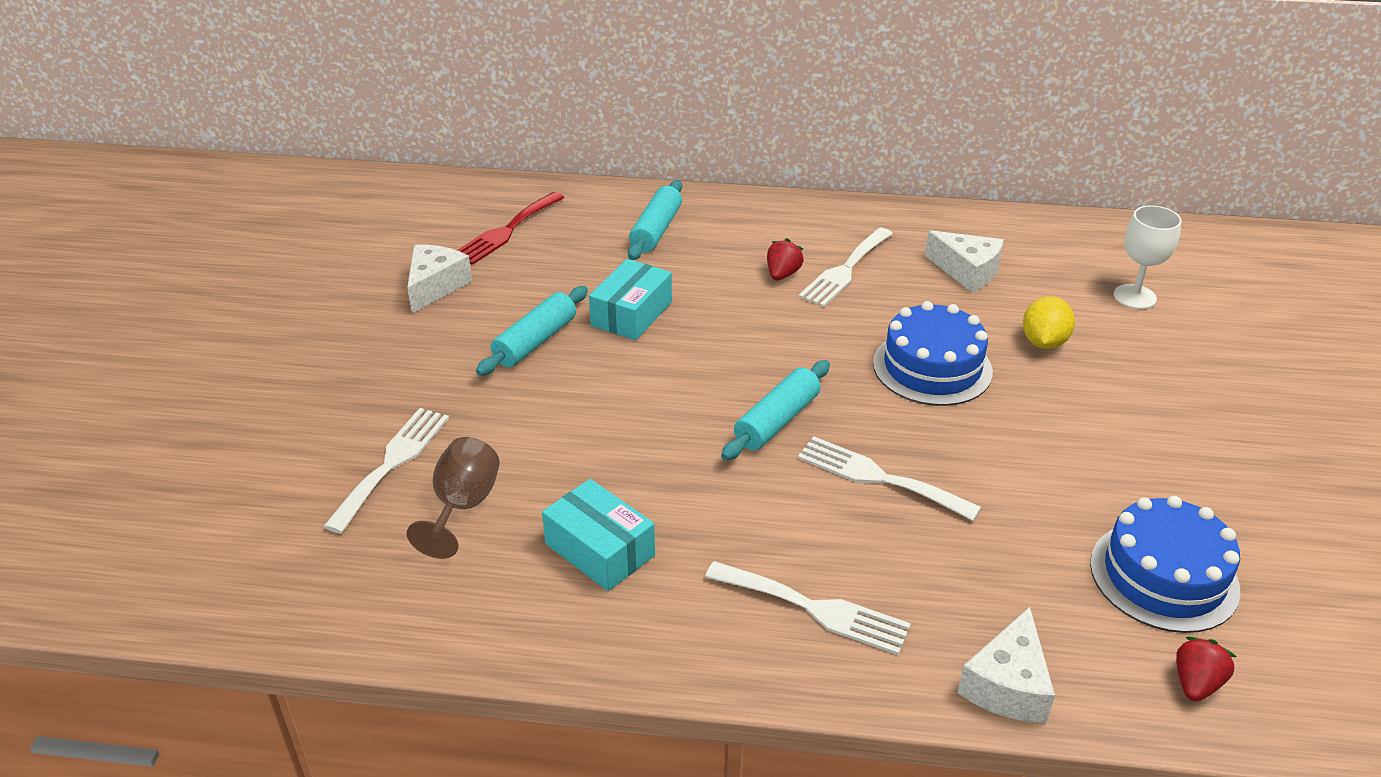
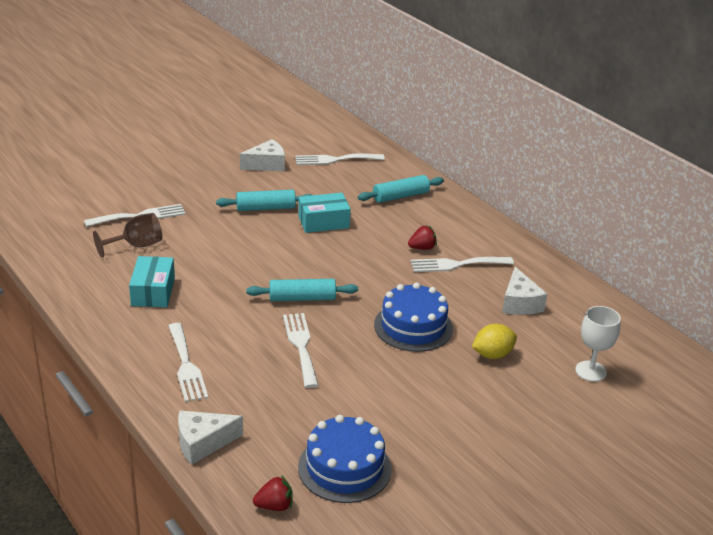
camera: 45 degrees right, 5 degrees down
red fork [457,192,564,265] -> white fork [295,153,385,165]

